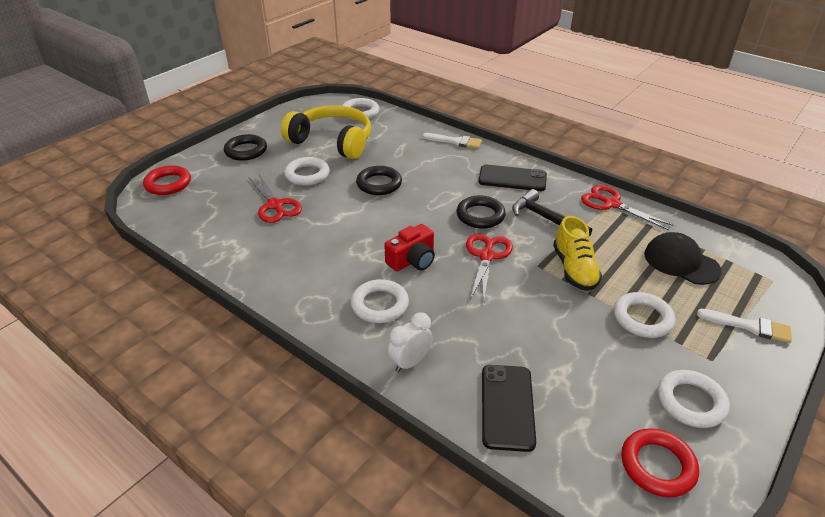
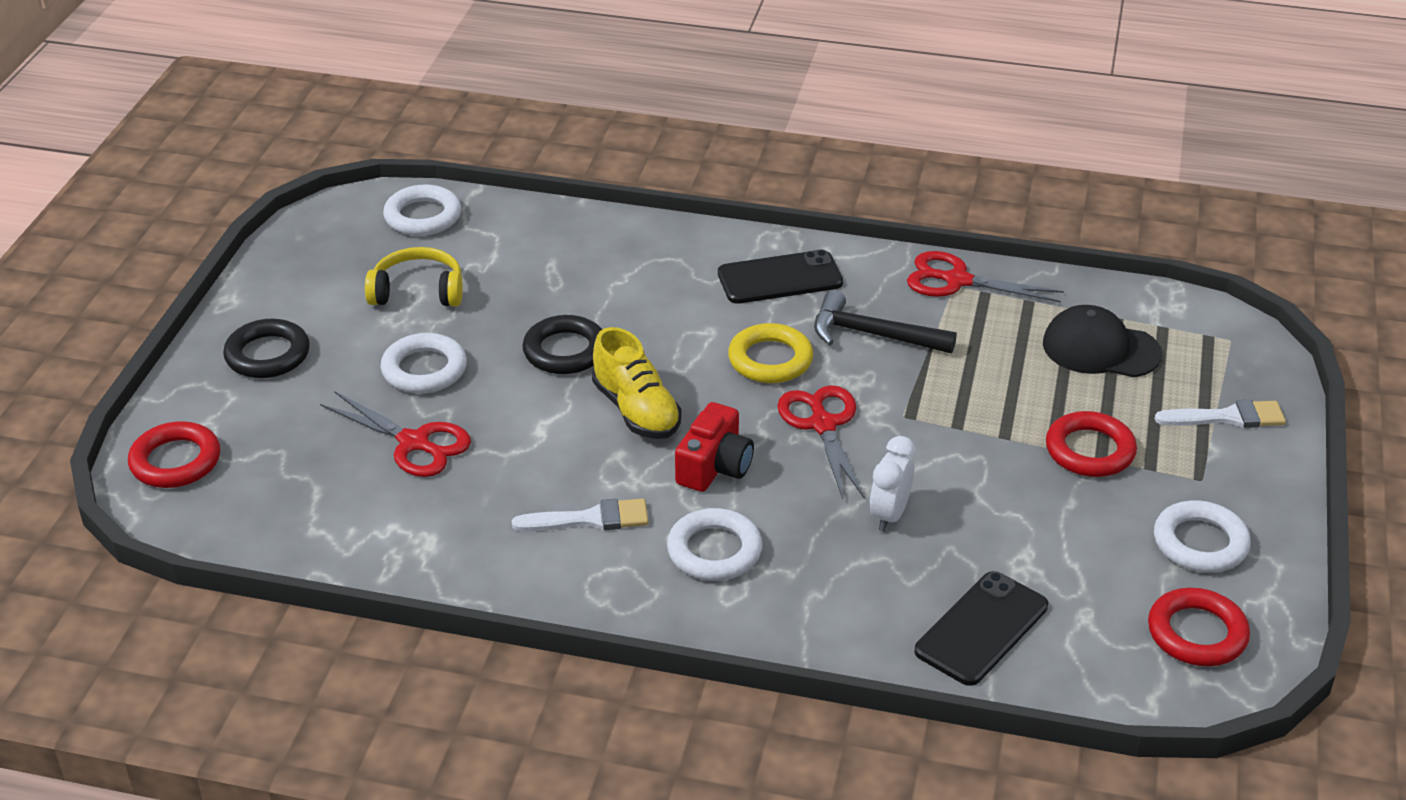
camera: 25 degrees left, 0 degrees up
yellow headphones [281,105,371,159] -> yellow headphones [365,247,463,306], size x0.58
white clock [388,312,432,373] -> white clock moved to [869,436,915,532]
white brush [422,133,482,149] -> white brush moved to [512,499,649,531]
black ring [457,195,506,229] -> yellow ring [728,323,813,383]
black phone [482,365,536,452] -> black phone turned 60 degrees clockwise [915,571,1048,686]
yellow shoe [553,216,602,291] -> yellow shoe moved to [592,327,682,439]
white ring [614,292,675,338] -> red ring [1046,411,1137,477]

